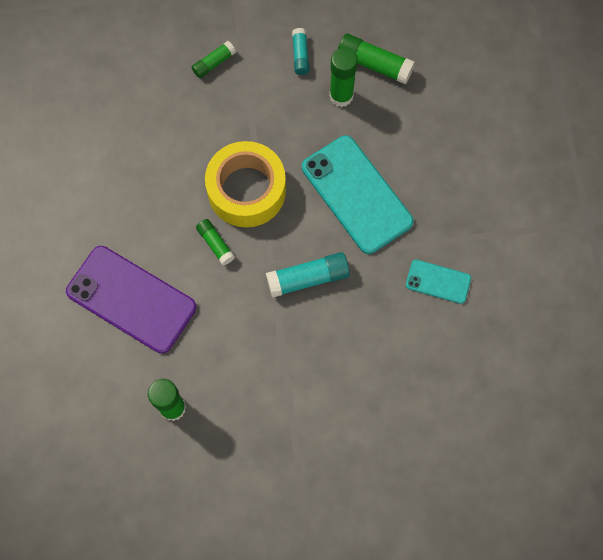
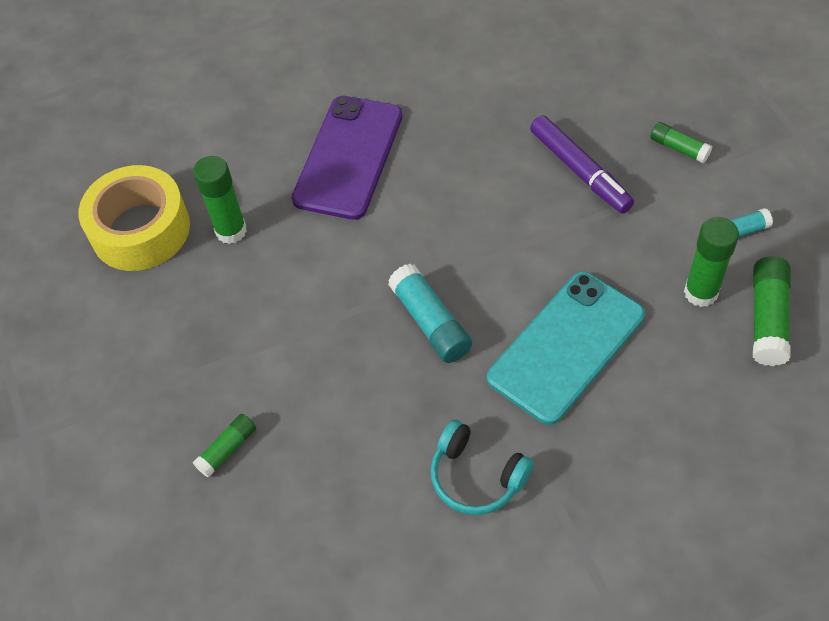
camera: 80 degrees right, 15 degrees down
green glue stick [196,219,235,265] -> green glue stick moved to [193,414,256,478]
yellow tape [205,141,286,227] -> yellow tape moved to [79,165,190,271]
turquoise phone [406,259,471,304] -> turquoise headphones [430,420,534,515]
none -> purple marker [530,115,634,214]

